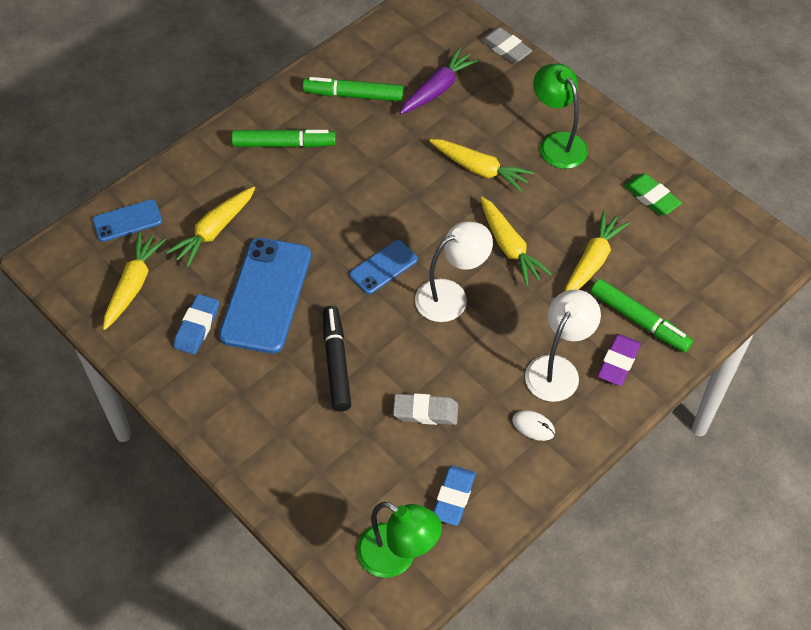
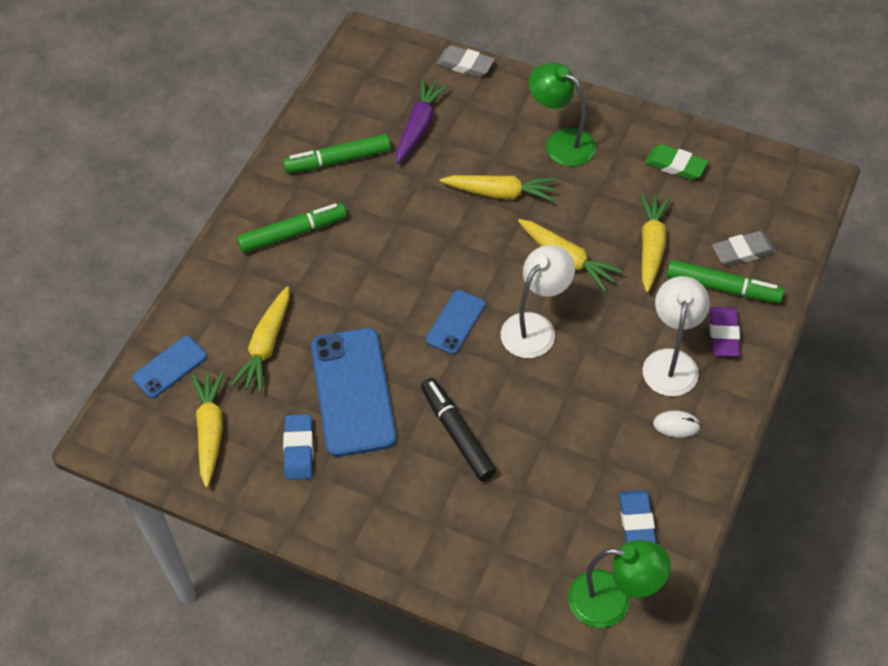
camera: 20 degrees left, 0 degrees up
grey eraser [393,393,458,425] -> grey eraser moved to [712,231,776,266]

